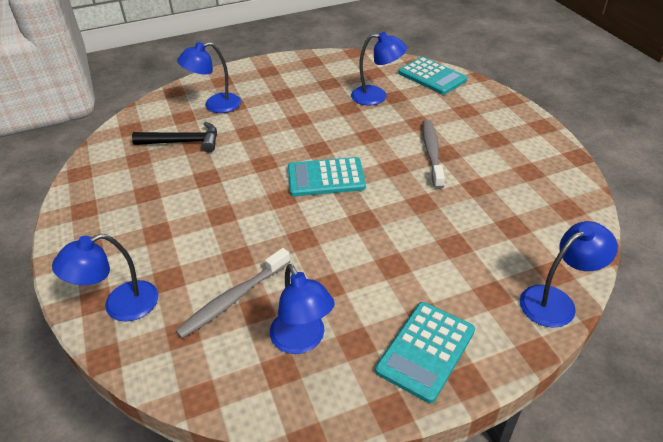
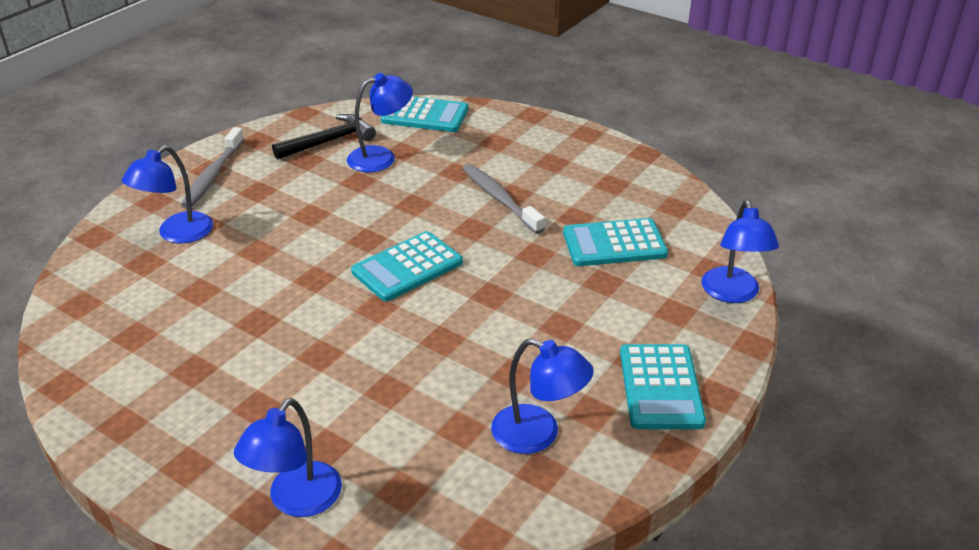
camera: 35 degrees left, 5 degrees down
black hammer [132,122,217,153] -> black hammer moved to [272,114,376,160]
grey toothbrush [175,248,290,339] -> grey toothbrush moved to [181,127,244,208]
blue lamp [520,221,618,328] -> blue lamp turned 150 degrees clockwise [702,200,779,303]
none -> turquoise calculator [563,218,668,266]

